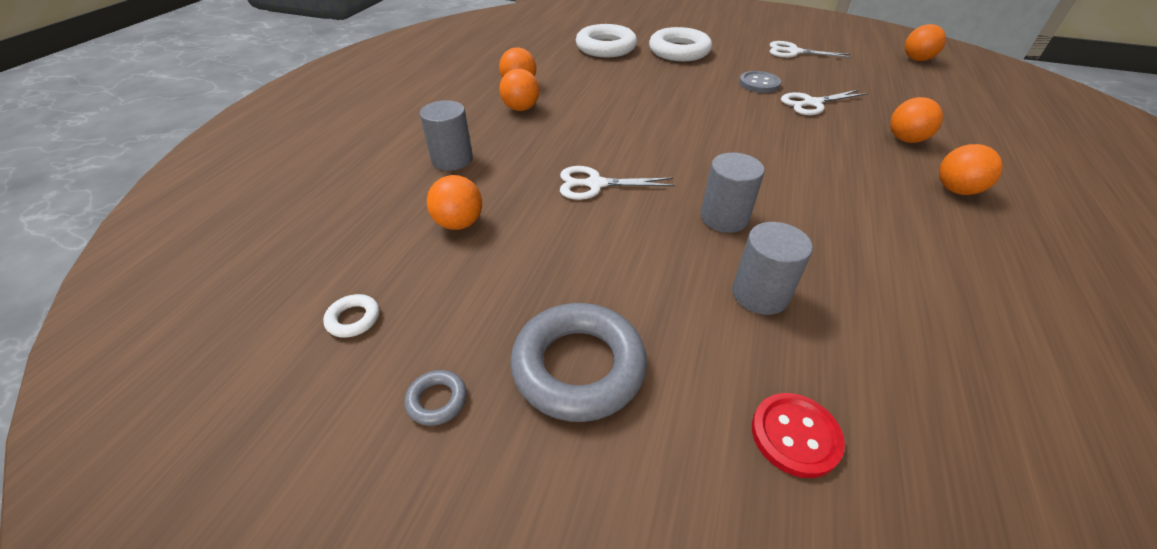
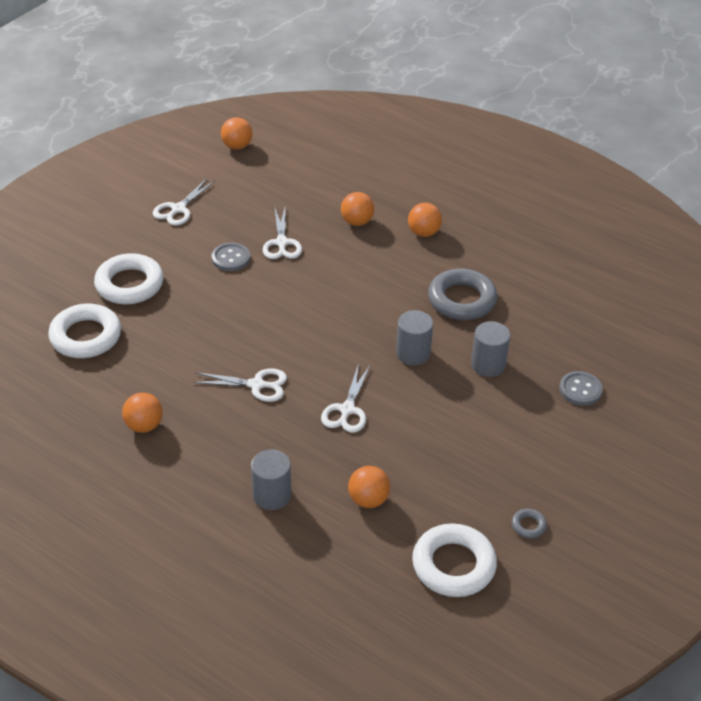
camera: 75 degrees left, 0 degrees up
white ring [323,294,379,338] -> white ring [412,523,497,597], size x2.33
orange ball [499,69,539,111] -> none
grey ring [510,303,647,422] -> grey ring moved to [428,268,497,320]
red button [752,393,845,478] -> grey button [559,371,603,406]
none -> white scissors [193,369,287,402]

